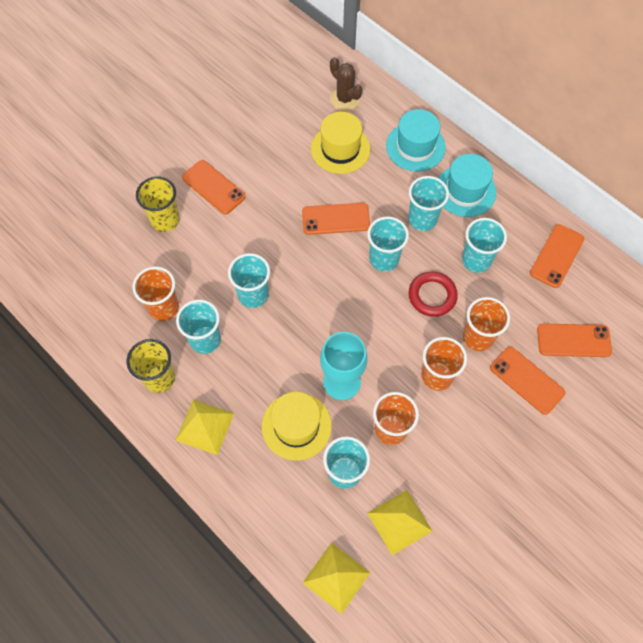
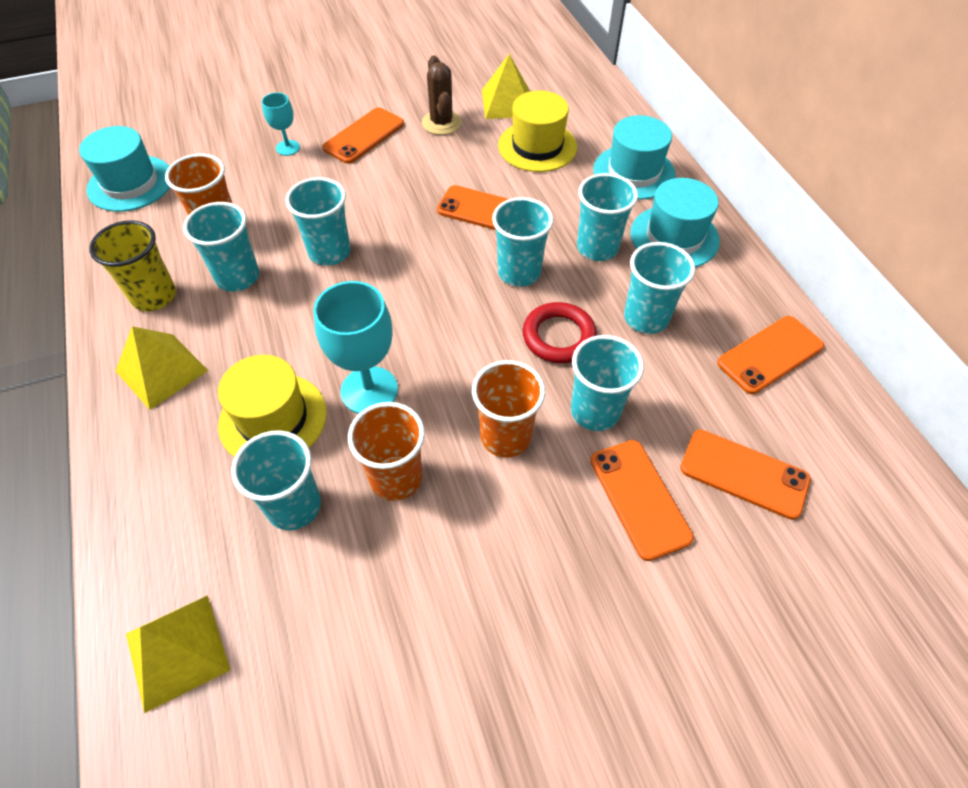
camera: 25 degrees right, 10 degrees down
yellow cup [136,177,180,232] -> turquoise goblet [262,93,300,156]
orange phone [182,160,246,214] -> orange phone turned 60 degrees clockwise [322,107,404,164]
brown cactus [330,57,363,111] -> brown cactus moved to [422,56,462,135]
yellow pyramid [368,490,432,555] -> yellow pyramid moved to [482,54,529,119]
orange cup [463,297,510,351] -> turquoise cup [571,335,644,431]
none -> turquoise hat [79,126,170,212]

